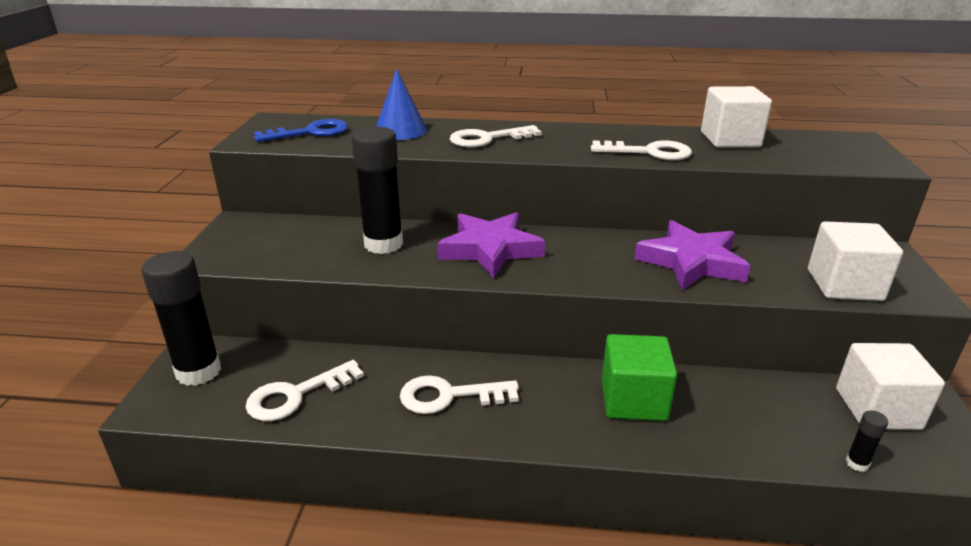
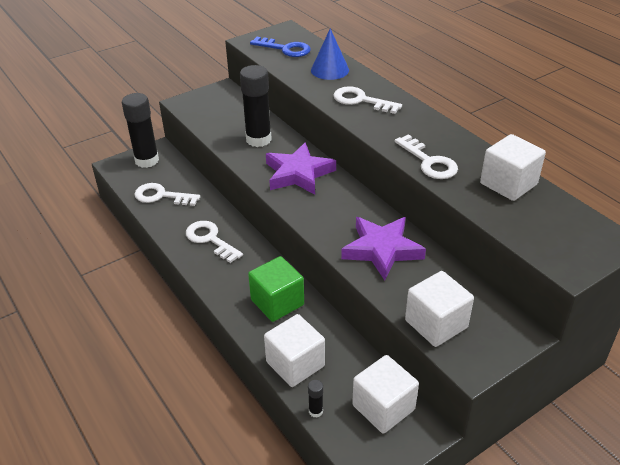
camera: 50 degrees right, 10 degrees up
none -> white cube [264,314,325,387]

